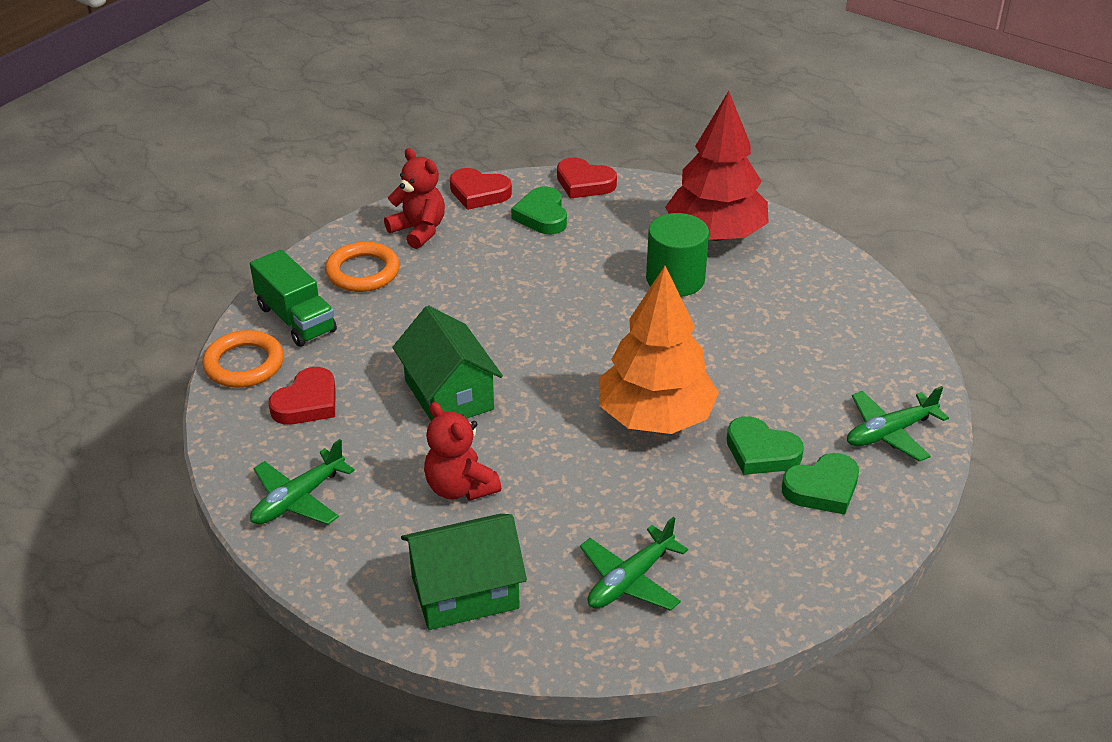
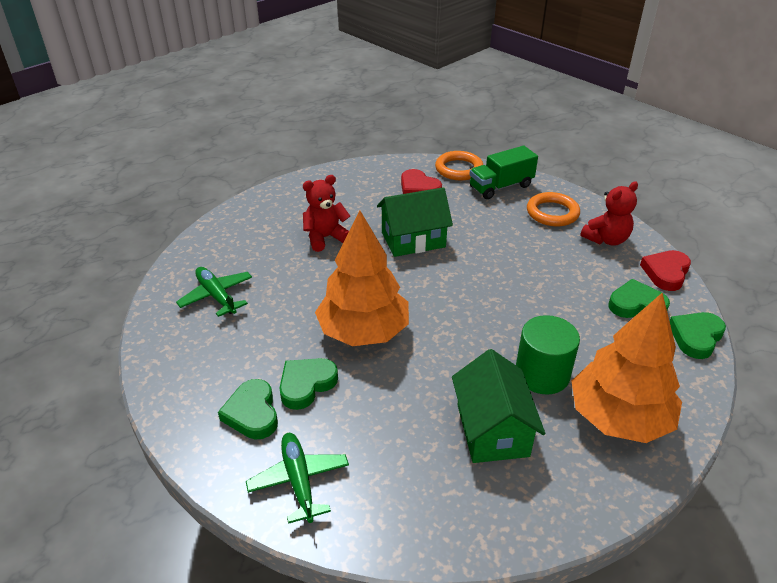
camera: 100 degrees right, 0 degrees up
green plane [250,439,355,525] -> none
green house [401,514,527,630] -> green house moved to [452,349,545,463]
red heart [557,157,617,199] -> green heart [670,312,726,359]
red tree [665,91,769,241] -> orange tree [571,293,682,443]

